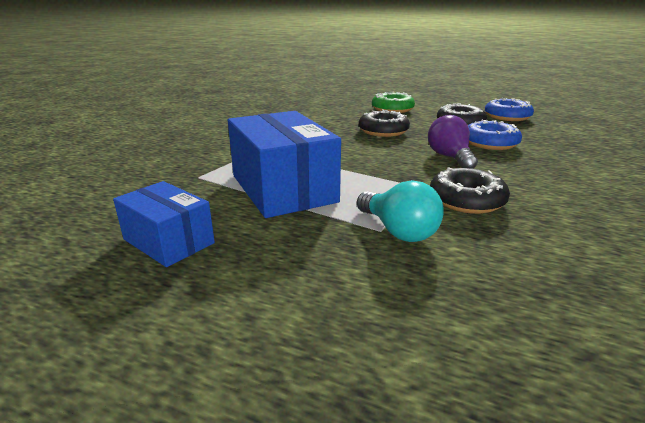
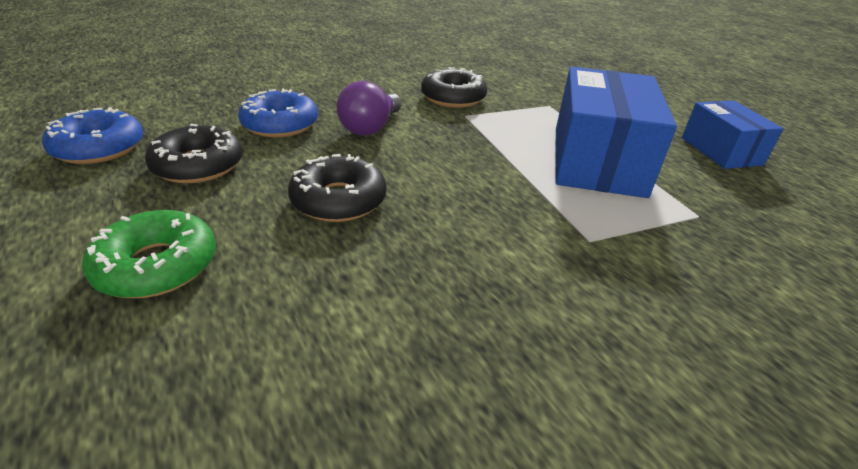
camera: 145 degrees left, 10 degrees up
turquoise light bulb [357,180,444,242] -> none

